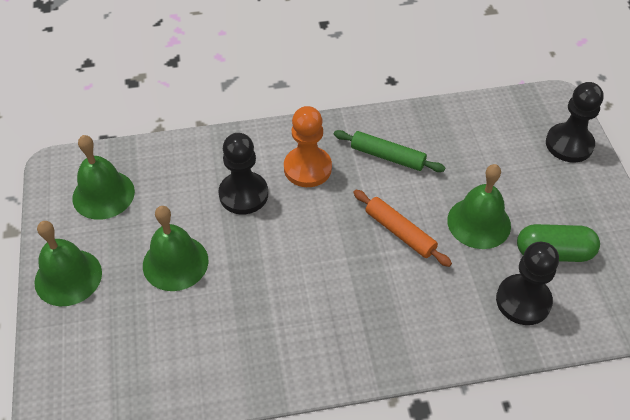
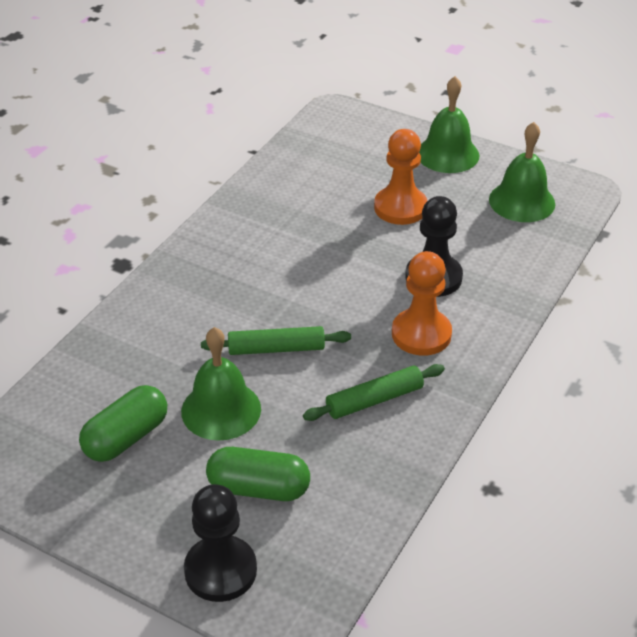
camera: 130 degrees right, 10 degrees down
green bell [143,206,208,291] -> orange pawn [374,129,427,225]
orange rolling pin [353,190,452,267] -> green rolling pin [201,326,351,355]
black pawn [496,242,559,325] -> none
none -> green capsule [206,447,310,501]

